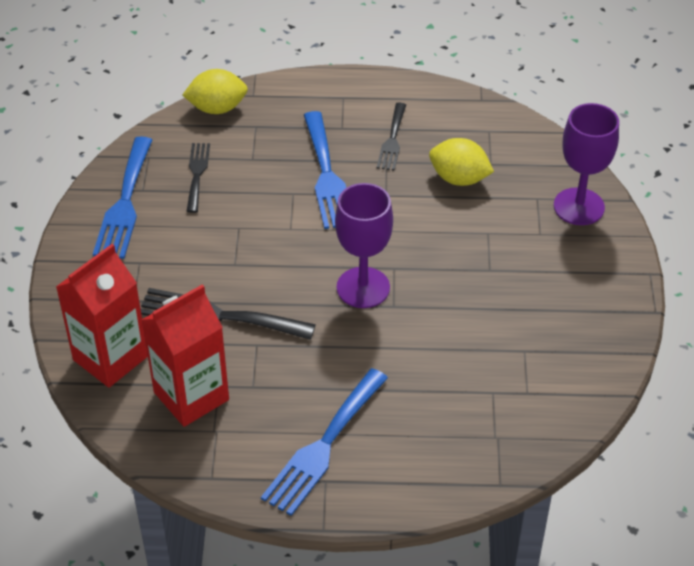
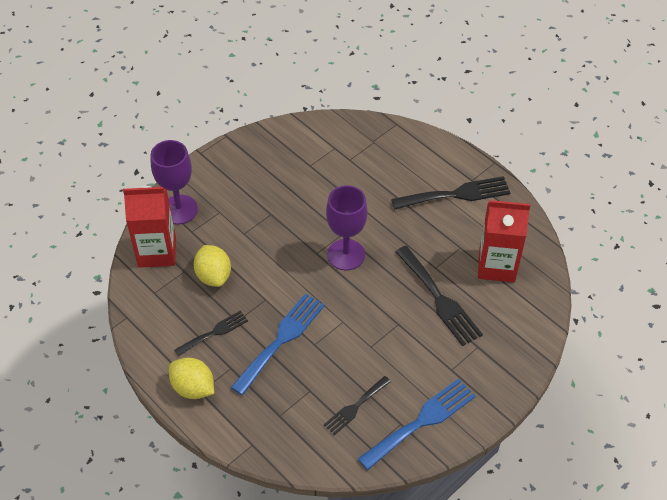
camera: 135 degrees left, 5 degrees up
red carton [56,244,148,388] -> red carton moved to [123,186,176,268]
yellow lemon [183,69,248,114] -> yellow lemon moved to [169,358,214,399]
blue fork [261,368,388,516] -> black fork [391,176,510,210]

